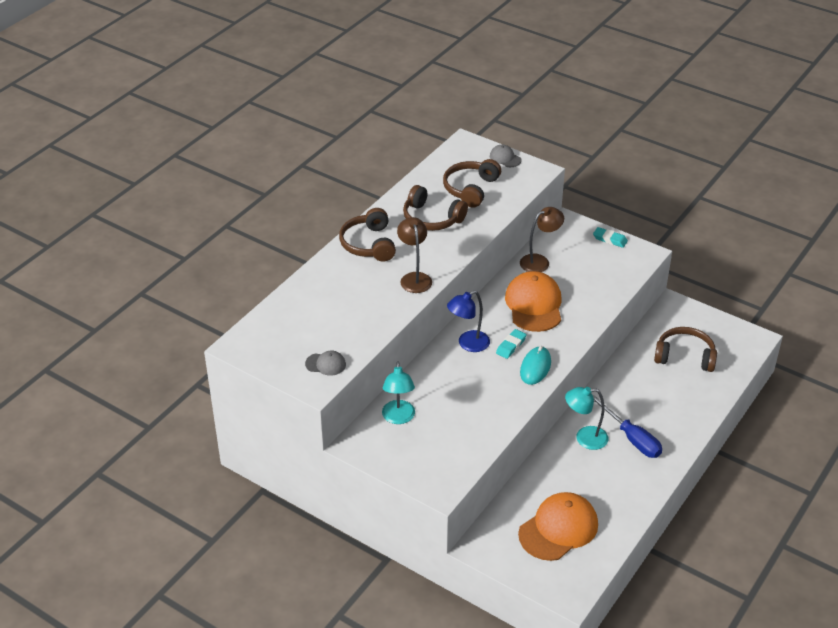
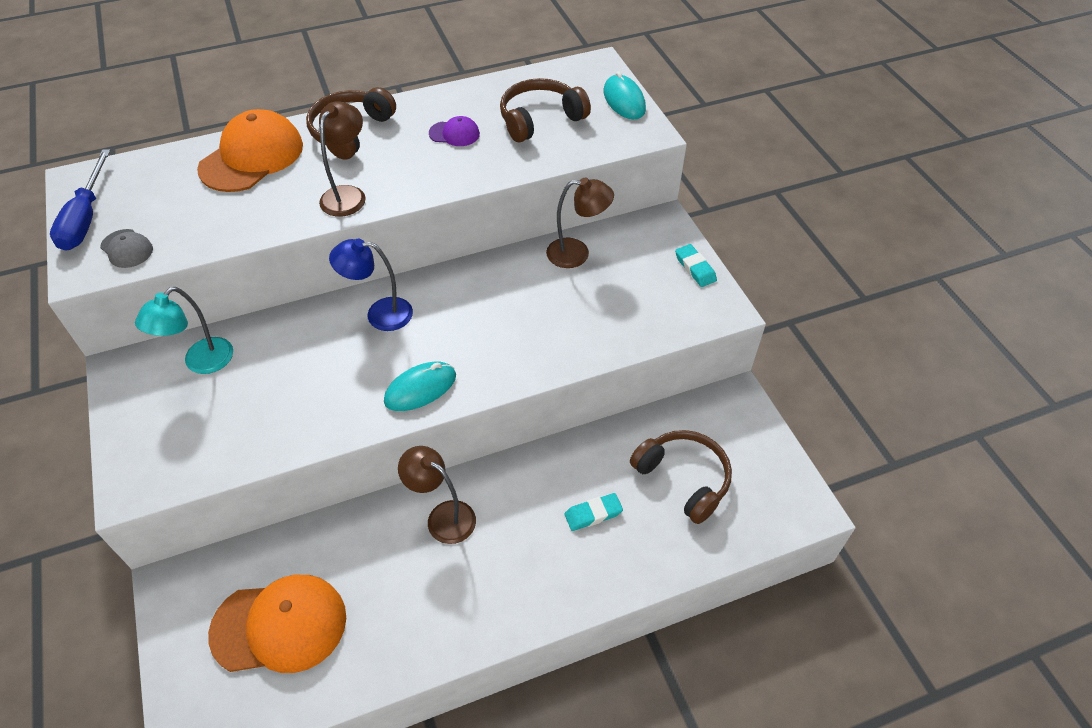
camera: 35 degrees right, 10 degrees up
brown headphones [403,185,468,231] -> purple cap [429,116,480,146]
grey cap [490,145,522,167] -> turquoise mouse [604,71,646,119]
turquoise eraser [496,329,527,359] -> turquoise eraser moved to [565,493,623,531]
orange cap [505,271,561,332] -> orange cap moved to [197,109,303,192]
turquoise lamp [565,387,608,450] -> brown lamp [398,446,476,544]
blue screwdriver [593,395,662,458] -> blue screwdriver moved to [50,149,111,251]

